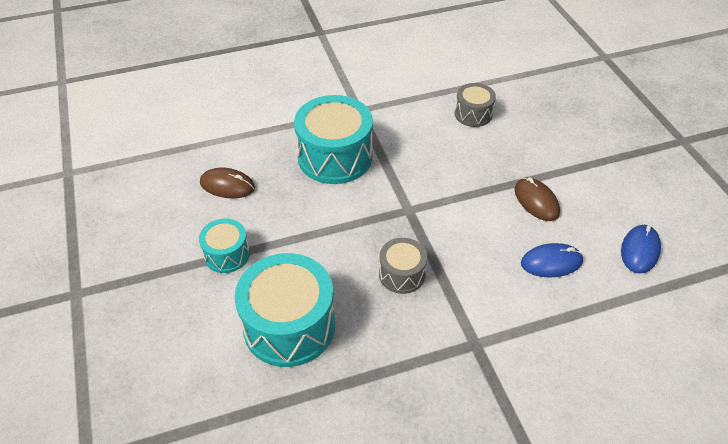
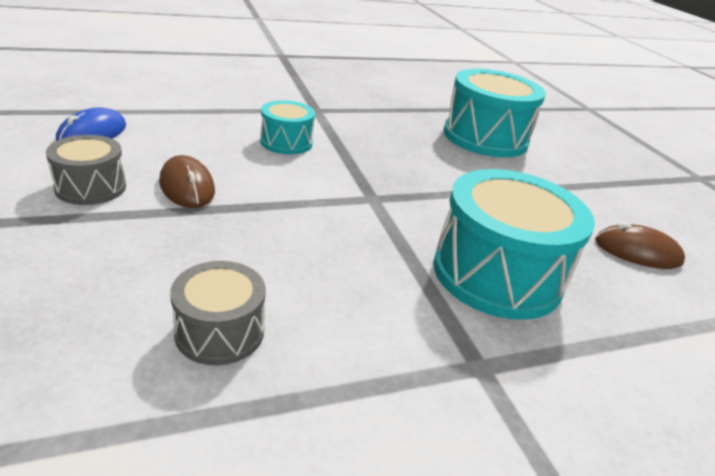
camera: 175 degrees right, 15 degrees down
turquoise drum [199,219,250,273] -> turquoise drum moved to [260,100,315,154]
grey drum [379,238,427,294] -> grey drum moved to [46,135,126,205]
blue mouse [521,243,583,278] -> none

